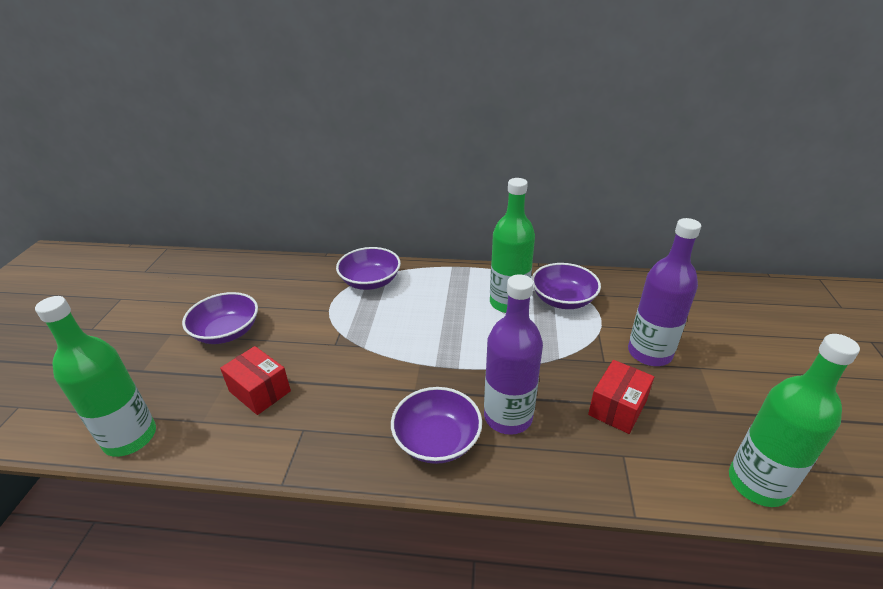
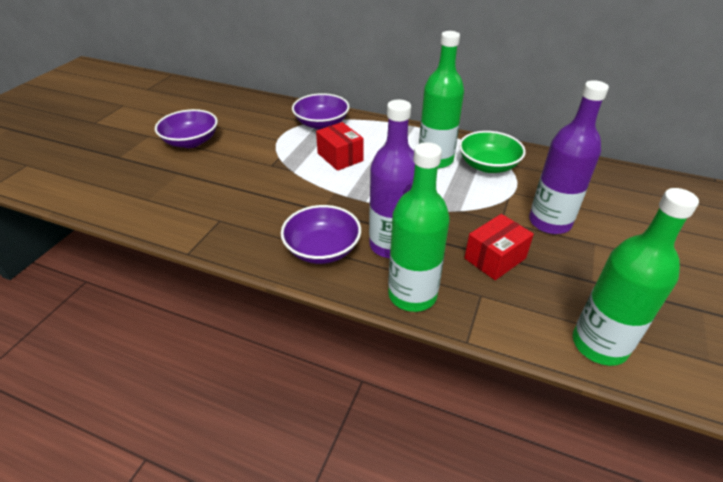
camera: 15 degrees right, 5 degrees up
green bottle [35,296,156,457] -> green bottle moved to [388,142,450,312]
red box [220,346,291,415] -> red box moved to [316,122,364,171]
purple bowl [532,263,601,309] -> green bowl [459,131,526,173]

